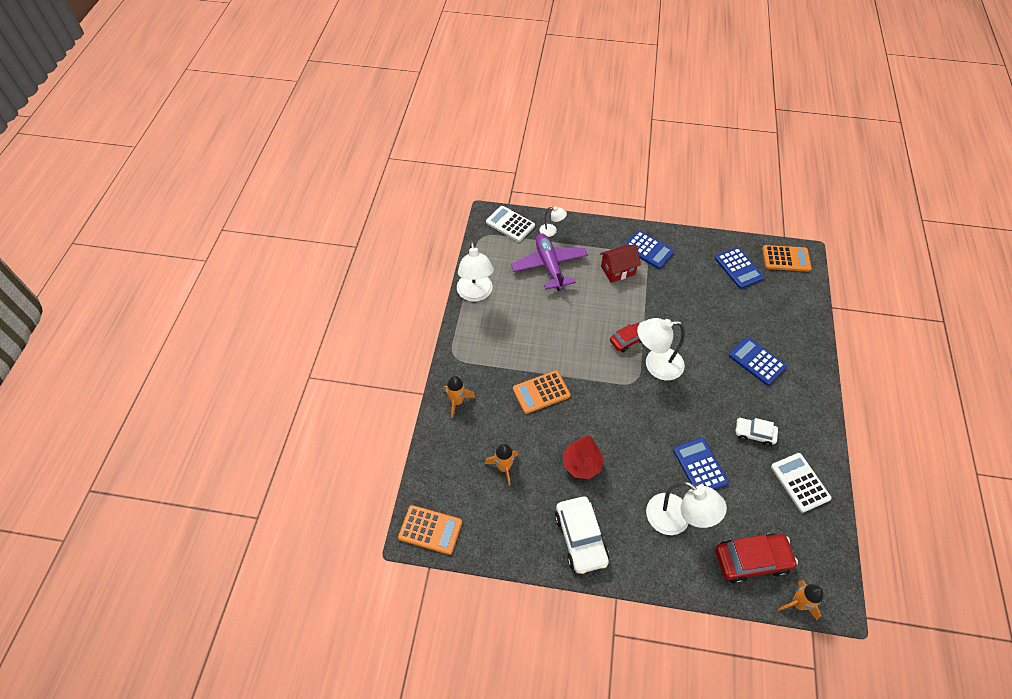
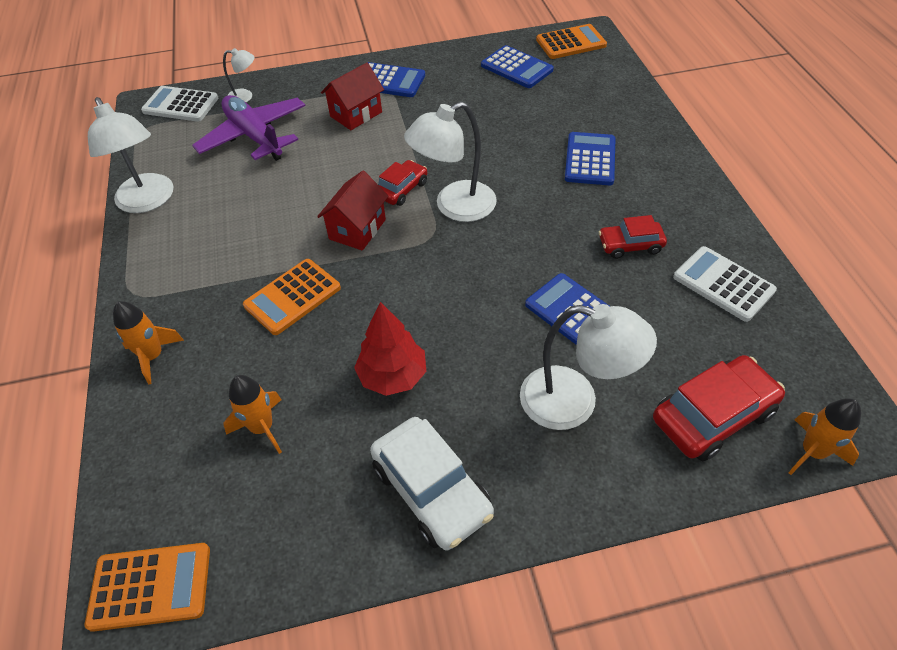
camera: 20 degrees left, 5 degrees down
blue calculator [729,337,787,386] -> blue calculator turned 75 degrees clockwise [565,132,616,185]
white car [735,418,778,446] -> red car [599,215,667,259]
none -> red house [317,171,389,251]

